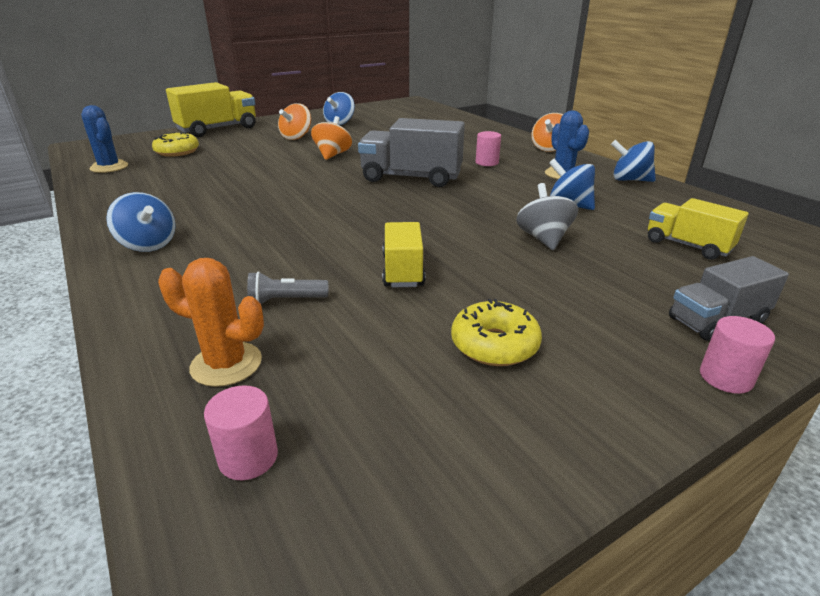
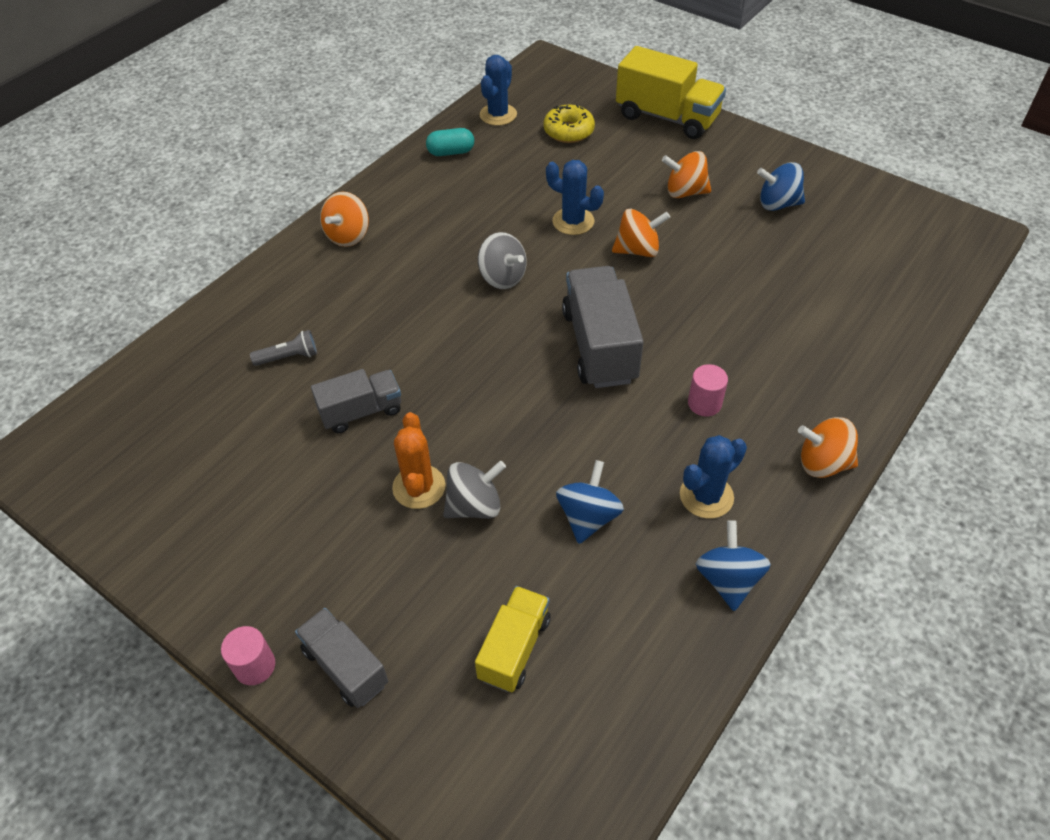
camera: 70 degrees right, 20 degrees up
blue spinning top [106,192,176,252] -> orange spinning top [320,192,369,247]
orange cactus [158,258,264,387] -> orange cactus moved to [392,412,446,509]
pink cylinder [204,385,278,480] -> none
grey flashlight [247,271,328,304] -> grey flashlight turned 105 degrees clockwise [250,330,317,366]
yellow truck [382,222,425,287] -> grey truck [311,369,401,433]
yellow donut [451,299,542,366] -> none
none -> turquoise capsule [426,128,474,156]
none -> grey spinning top [478,232,527,289]
none -> blue cactus [546,160,604,235]

